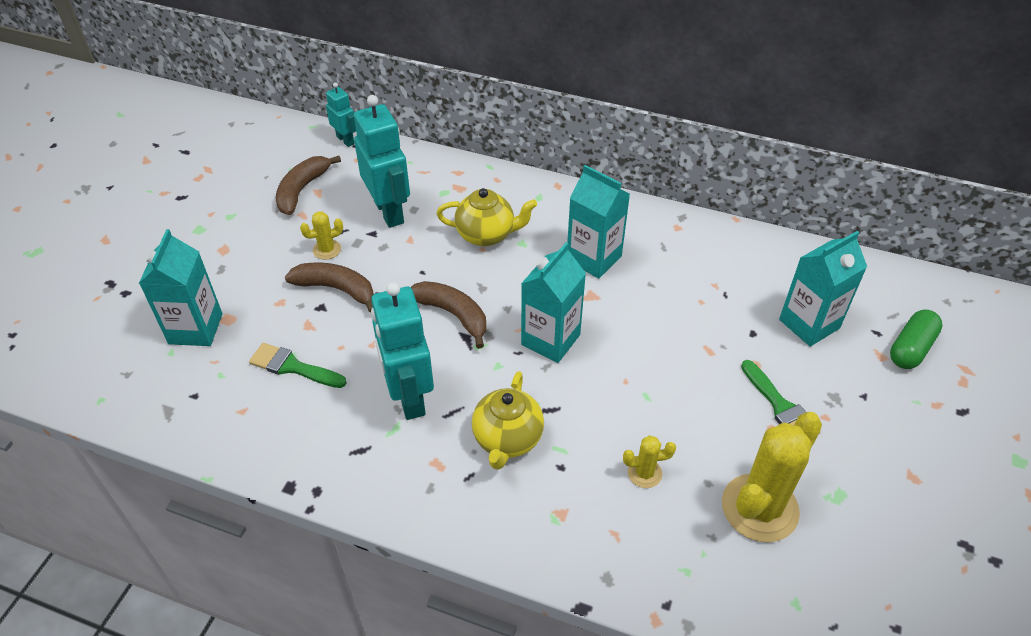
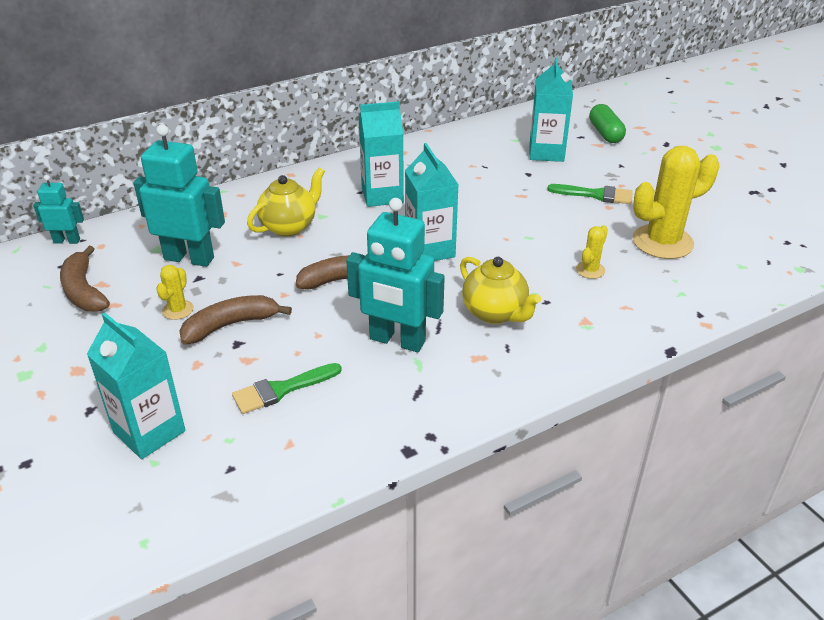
camera: 50 degrees left, 10 degrees down
yellow cactus [722,412,822,542] -> yellow cactus turned 75 degrees clockwise [633,146,719,259]

